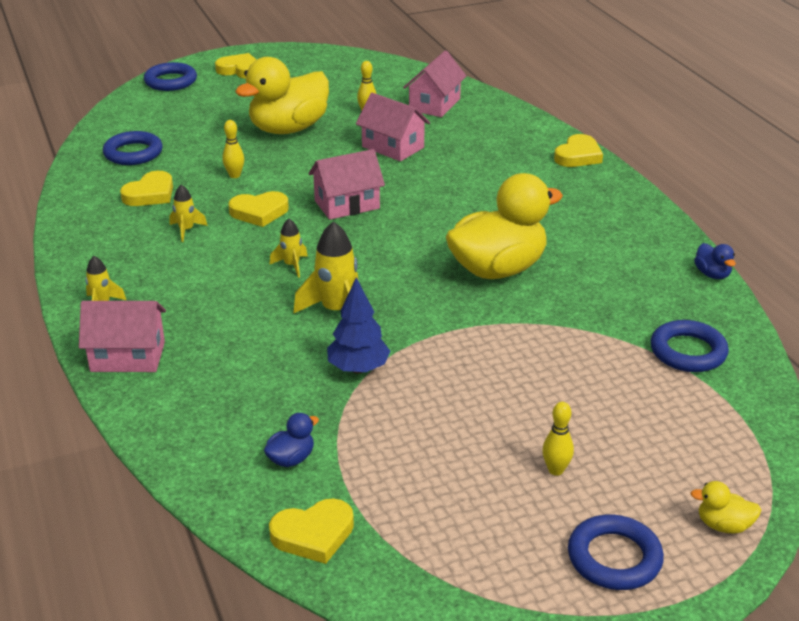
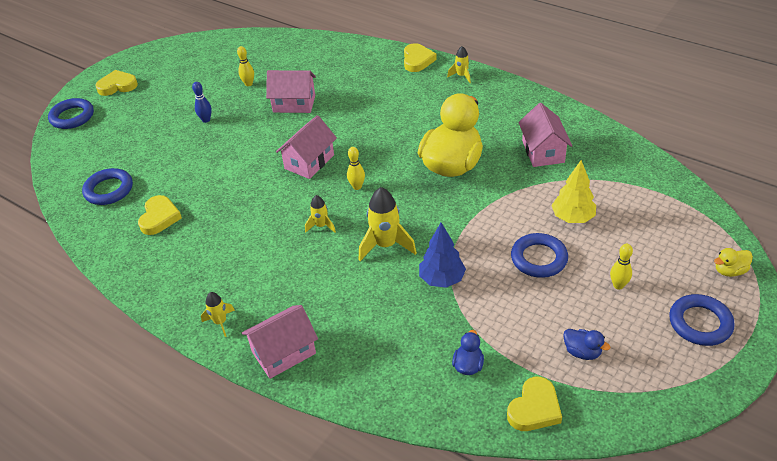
camera: 30 degrees left, 10 degrees up
yellow rocket [170,185,208,242] -> yellow rocket moved to [447,46,471,83]
yellow bowling pin [222,120,244,178] -> yellow bowling pin moved to [347,147,365,190]
yellow heart [228,191,289,227] -> none
yellow duck [235,57,329,134] -> blue bowling pin [192,82,212,123]
pink house [403,50,467,117] -> pink house moved to [518,103,572,167]
blue ring [651,320,729,372] -> blue ring moved to [511,233,568,278]
blue duck [694,243,736,279] -> blue duck moved to [563,329,610,360]
none -> yellow tree [551,160,596,223]

